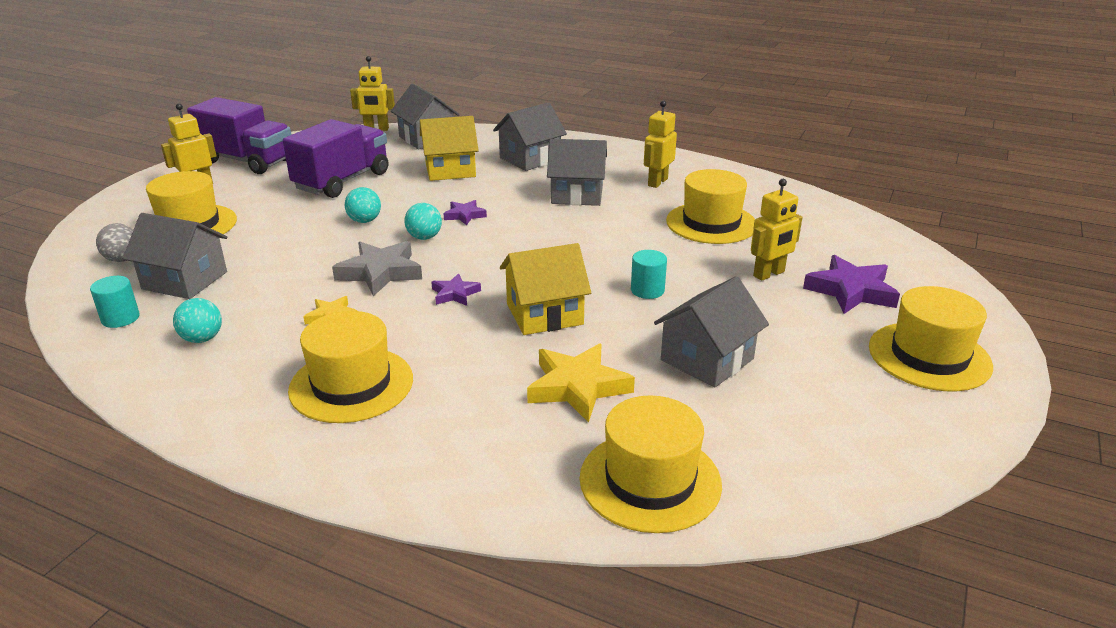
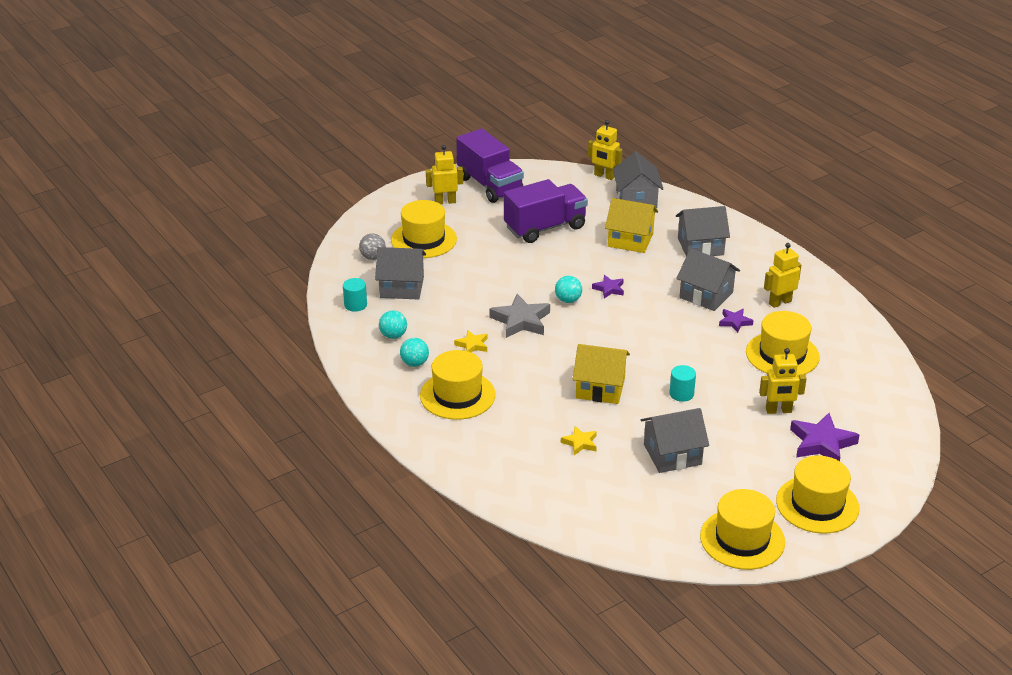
camera: 30 degrees right, 5 degrees up
grey house [123,213,227,299] -> grey house turned 45 degrees counterclockwise [375,247,426,300]
turquoise ball [345,187,381,223] -> turquoise ball moved to [400,338,429,367]
purple star [431,273,481,306] -> purple star moved to [719,309,754,333]
yellow star [527,344,635,423] -> yellow star [561,426,597,455], size x0.55
yellow hat [580,395,722,533] -> yellow hat moved to [700,489,785,570]

